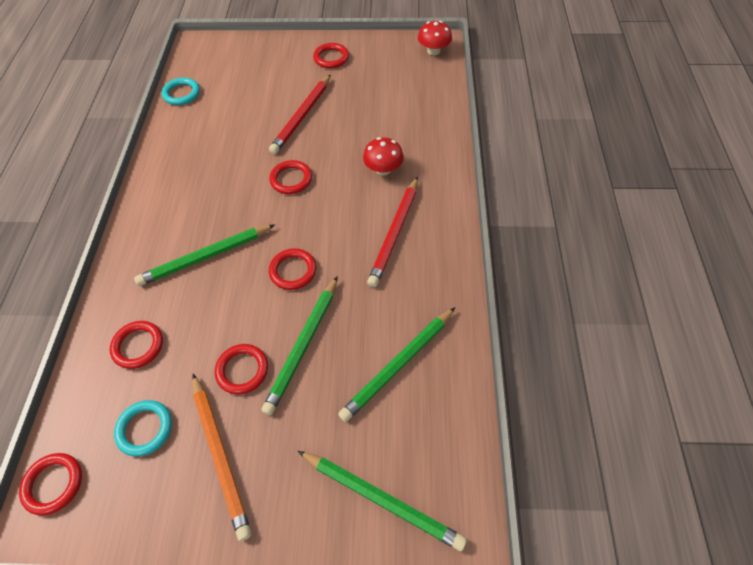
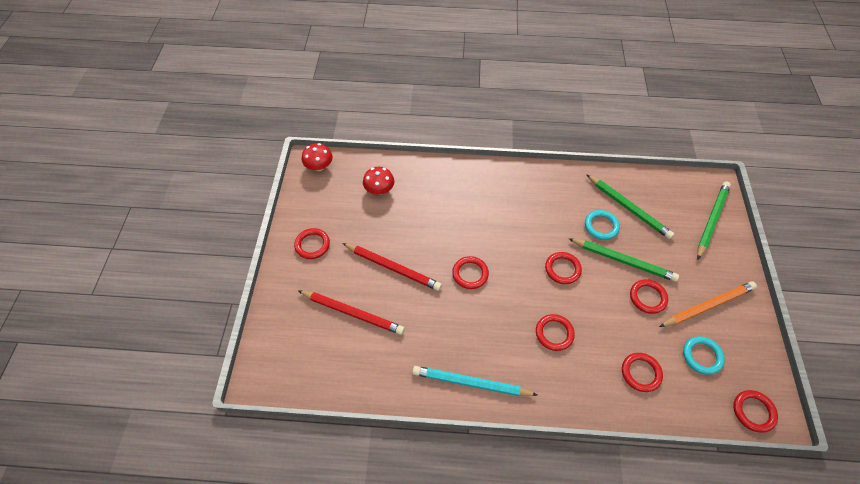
camera: 90 degrees left, 0 degrees up
green pencil [134,224,275,286] -> red ring [536,314,575,351]
turquoise ring [162,78,200,105] -> turquoise ring moved to [585,210,620,240]
red mushroom [363,137,404,175] -> red mushroom moved to [363,167,394,195]
red pencil [367,177,418,287] -> red pencil moved to [298,290,405,335]
none -> turquoise pencil [412,366,537,396]

